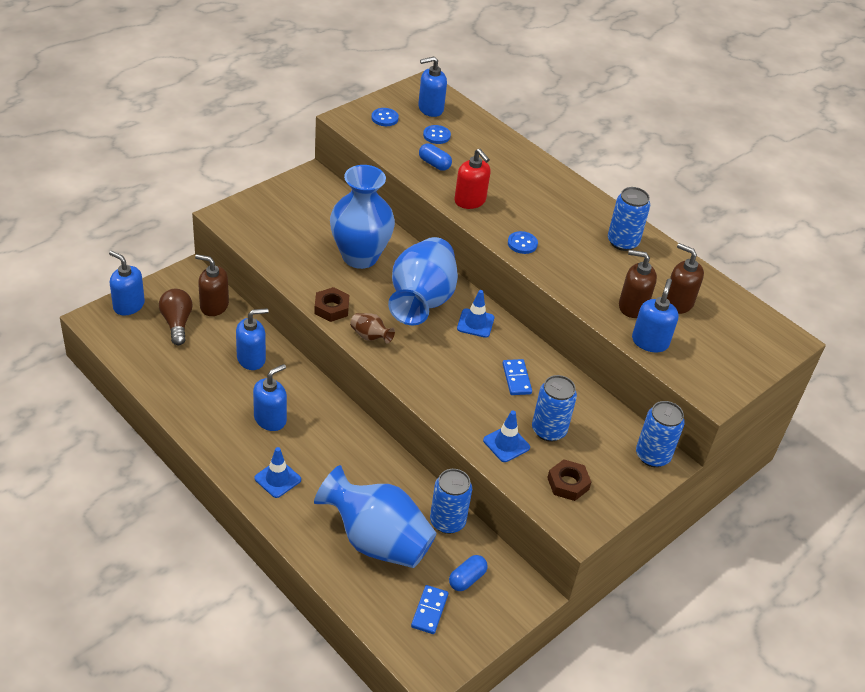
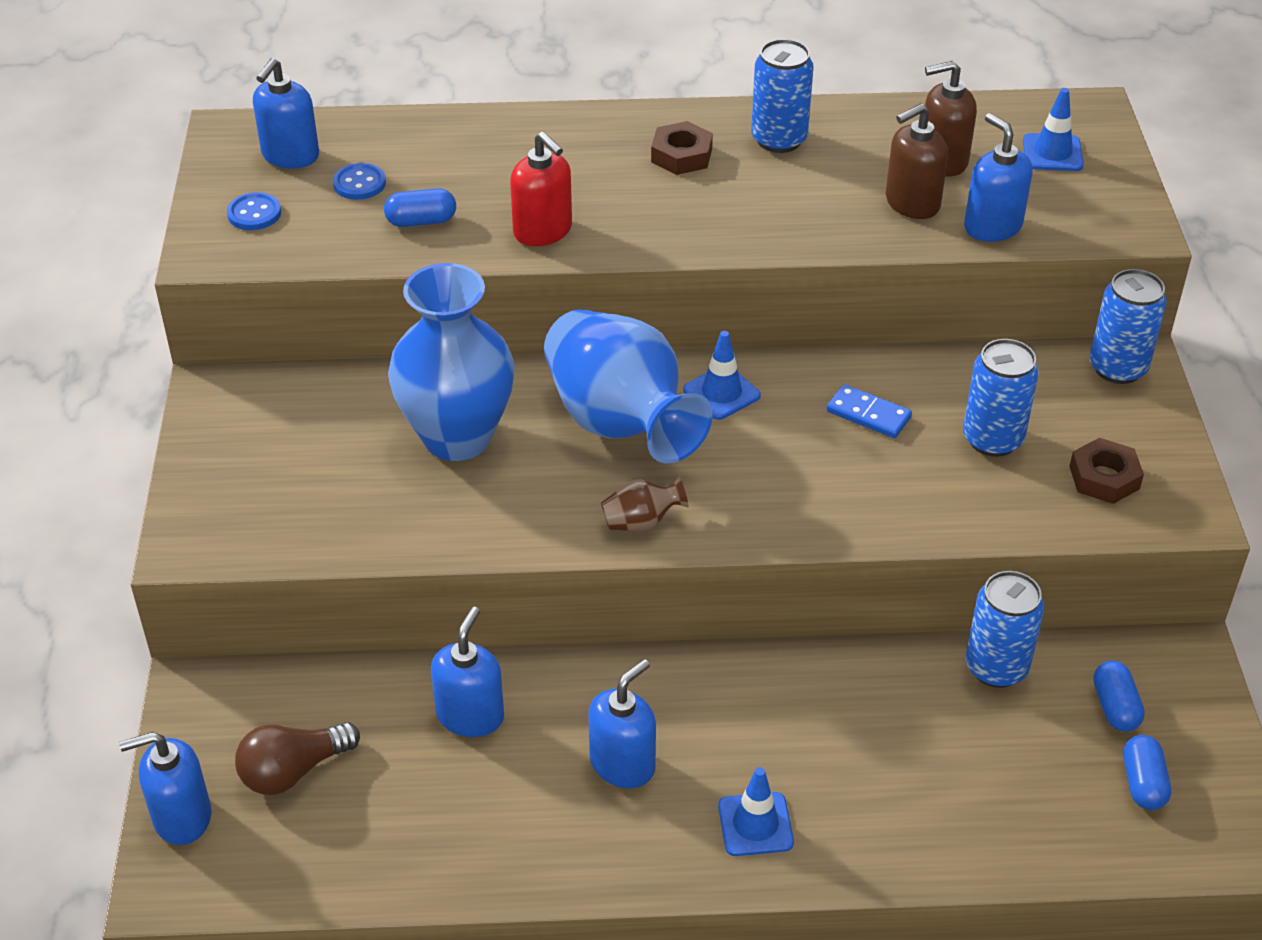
camera: 45 degrees left, 0 degrees up
brown light bulb [159,289,193,345] -> brown light bulb turned 60 degrees counterclockwise [235,722,360,795]
brown soap dispenser [195,254,229,316] -> none
blue soap dispenser [253,364,287,431] -> blue soap dispenser turned 45 degrees clockwise [588,659,656,788]
brown nut [314,287,349,322] -> brown nut moved to [651,121,713,175]
blue vase [314,465,437,568] -> none
blue domino [411,585,448,634] -> blue capsule [1123,735,1171,810]
red soap dispenser [454,149,490,209] -> red soap dispenser turned 45 degrees clockwise [510,132,572,246]
blue traffic cone [483,411,530,462] -> blue traffic cone moved to [1023,88,1084,171]
blue button [508,231,538,254] -> none

